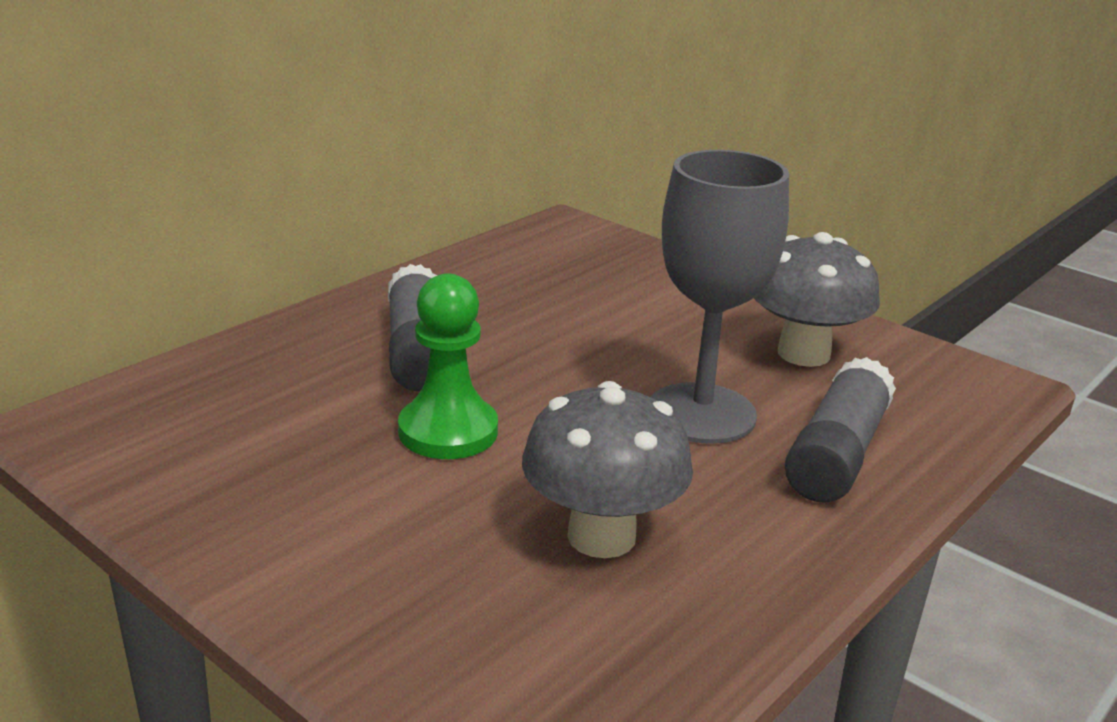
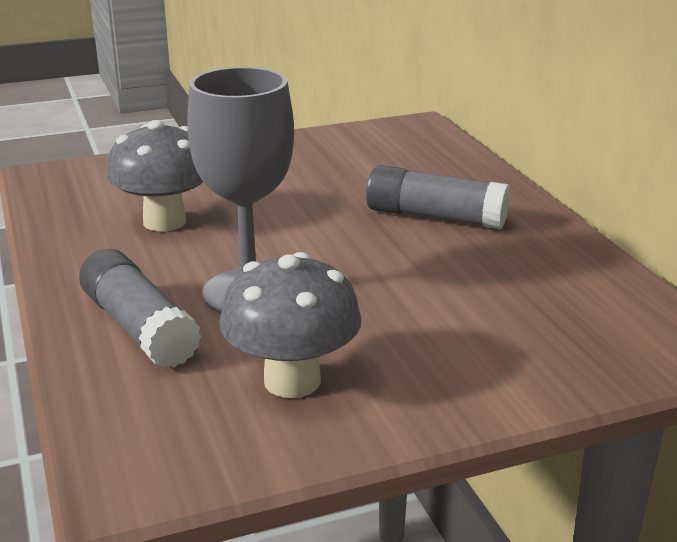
camera: 120 degrees right, 0 degrees up
green pawn [398,273,498,459] -> none

